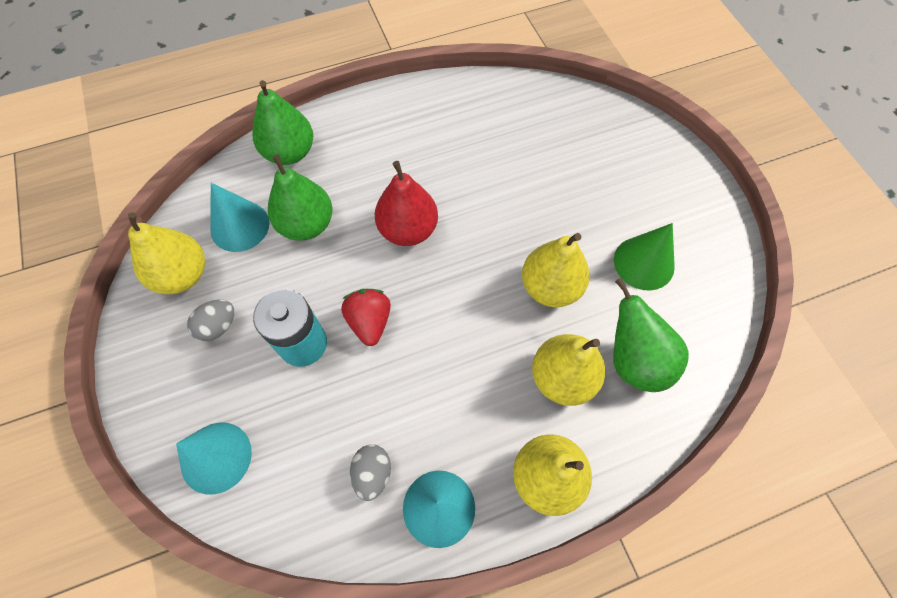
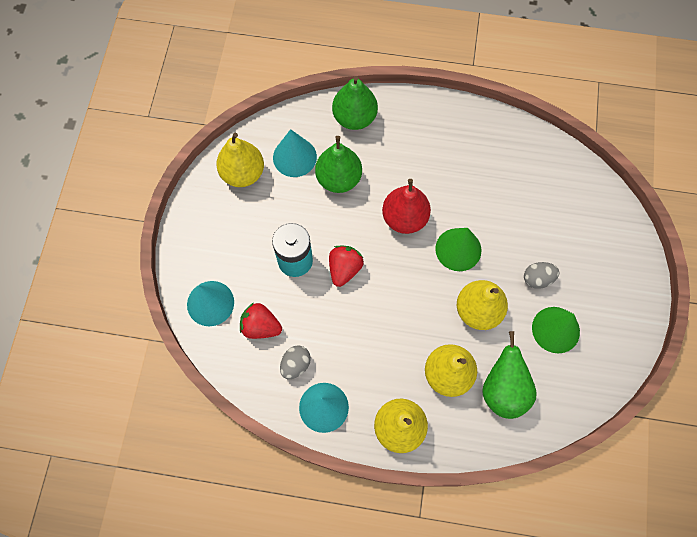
camera: 30 degrees right, 5 degrees up
grey egg [187,300,235,341] -> grey egg moved to [524,262,559,289]
none -> red strawberry [240,302,282,339]
none -> green cone [435,228,481,271]

